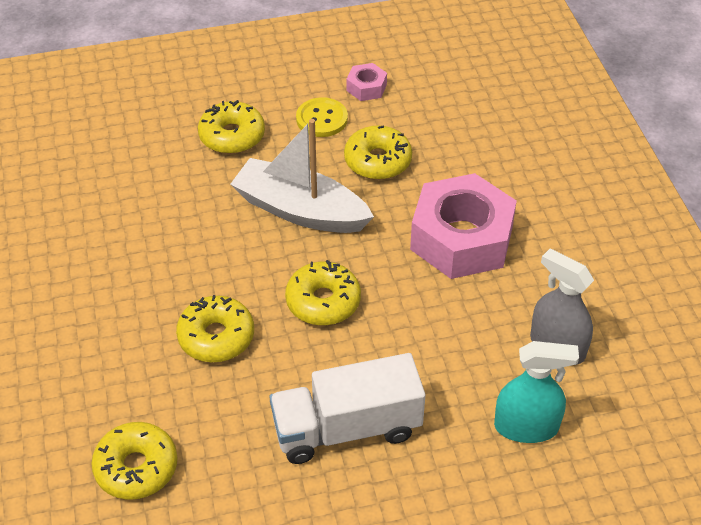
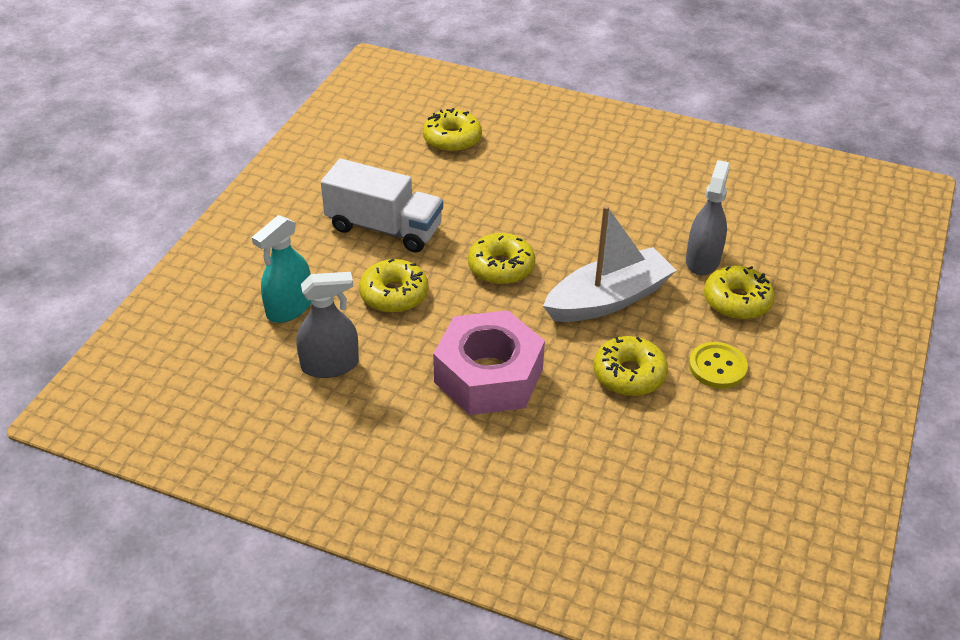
camera: 125 degrees right, 5 degrees down
yellow donut [176,295,254,362] -> yellow donut moved to [359,259,428,313]
white truck [270,353,425,464] -> white truck turned 90 degrees clockwise [321,159,443,252]
pink nut [346,63,387,101] -> none
none -> grey spray bottle [686,160,730,276]

